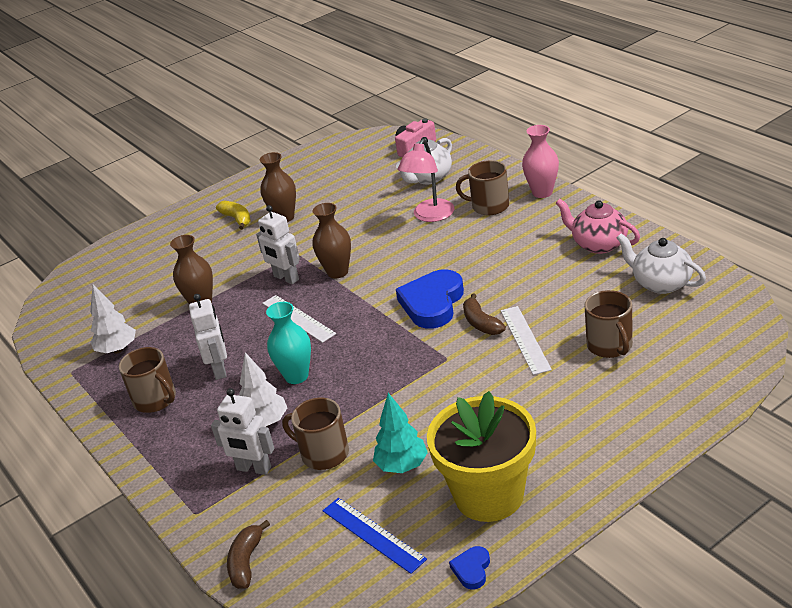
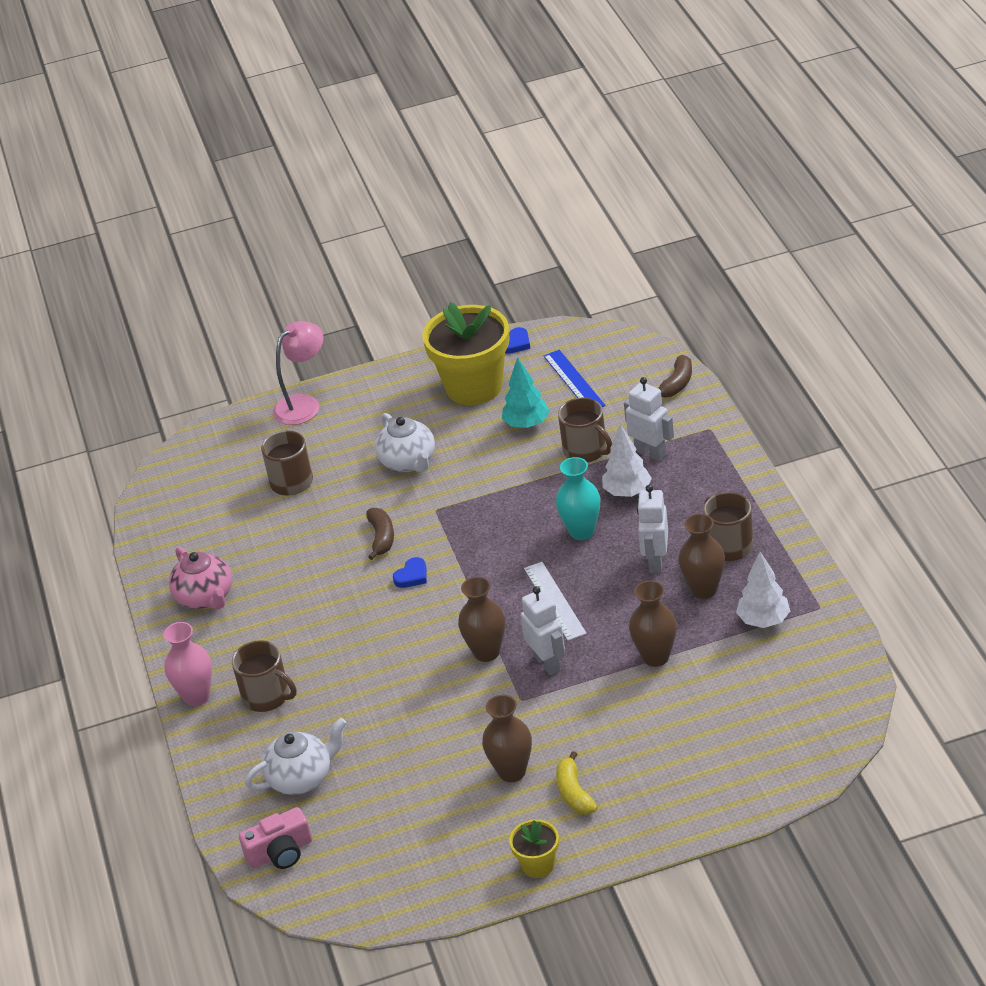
camera: 160 degrees left, 5 degrees up
blue heart [396,269,464,329] -> blue heart [393,557,427,588], size x0.46
pink lamp [397,139,454,222] -> pink lamp moved to [273,321,324,425]
white ruler [501,306,552,375] -> none
white teapot [617,233,706,294] -> white teapot moved to [375,413,435,472]
none -> yellow flower pot [509,819,559,878]
none -> brown vase [678,514,725,599]

